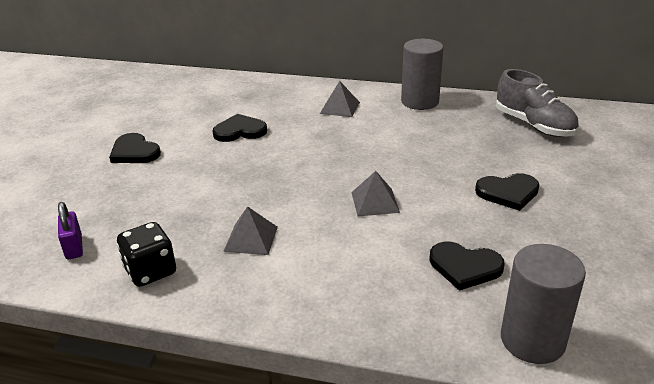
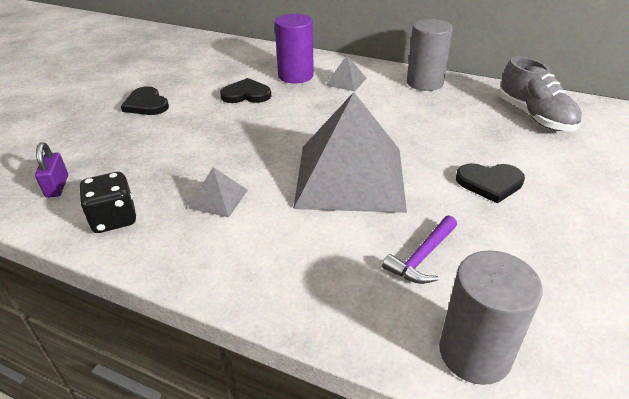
camera: 10 degrees right, 5 degrees up
grey pyramid [351,171,400,216] -> grey pyramid [293,92,407,213], size x2.48
black heart [430,241,505,291] -> purple hammer [382,215,457,284]
none -> purple cylinder [275,14,314,83]

